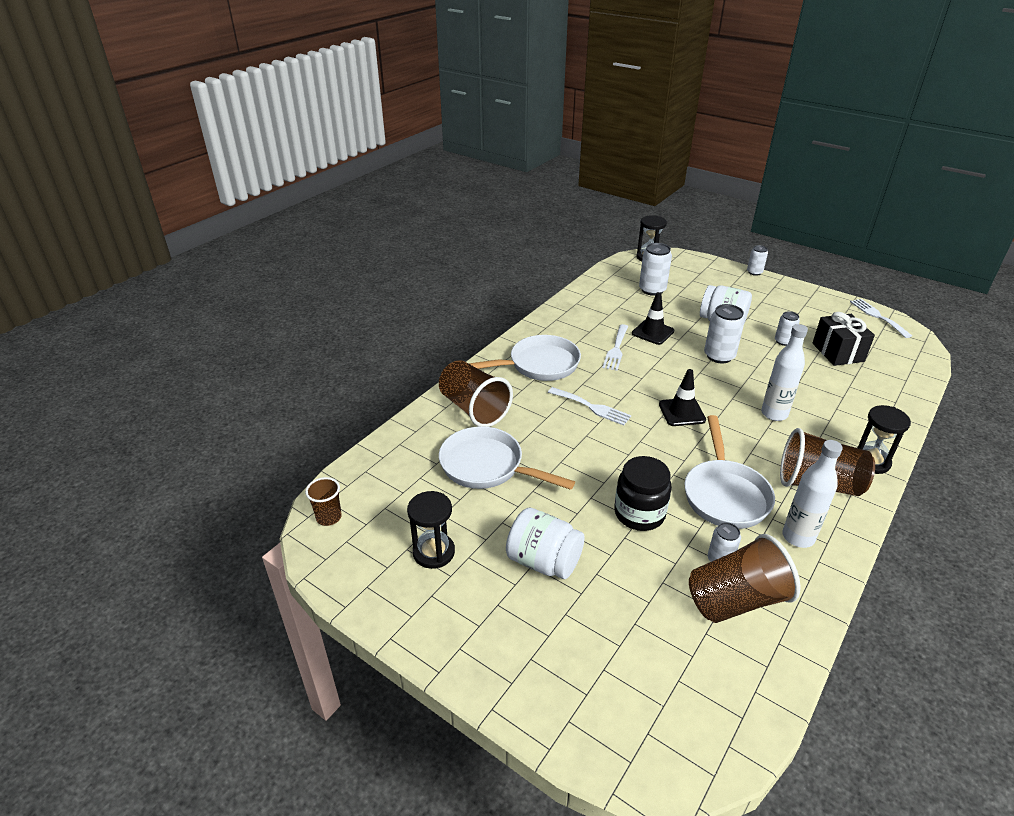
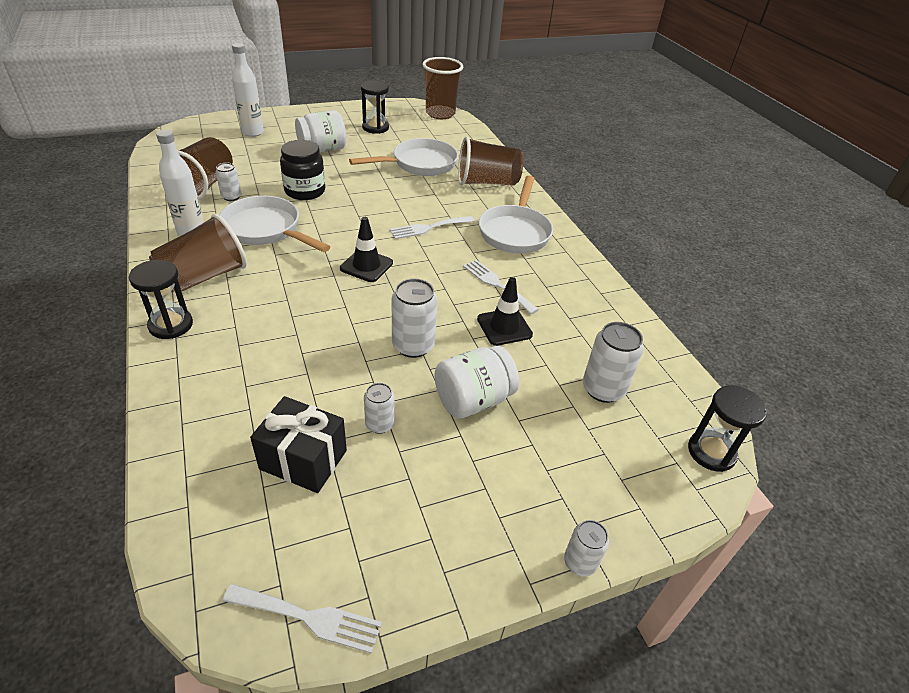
camera: 120 degrees right, 5 degrees up
brown cup [305,477,342,526] -> brown cup [422,57,463,119], size x1.88
white bottle [761,324,808,421] -> white bottle moved to [232,43,264,137]

